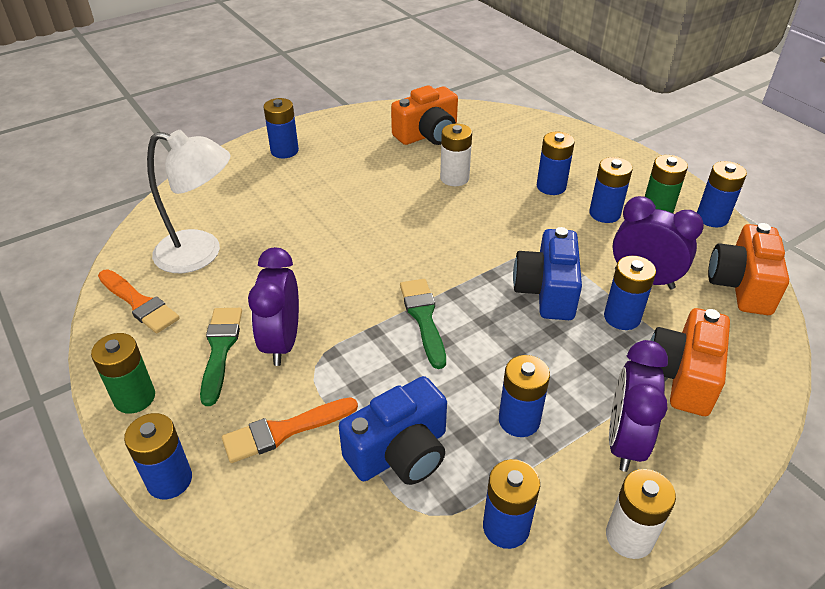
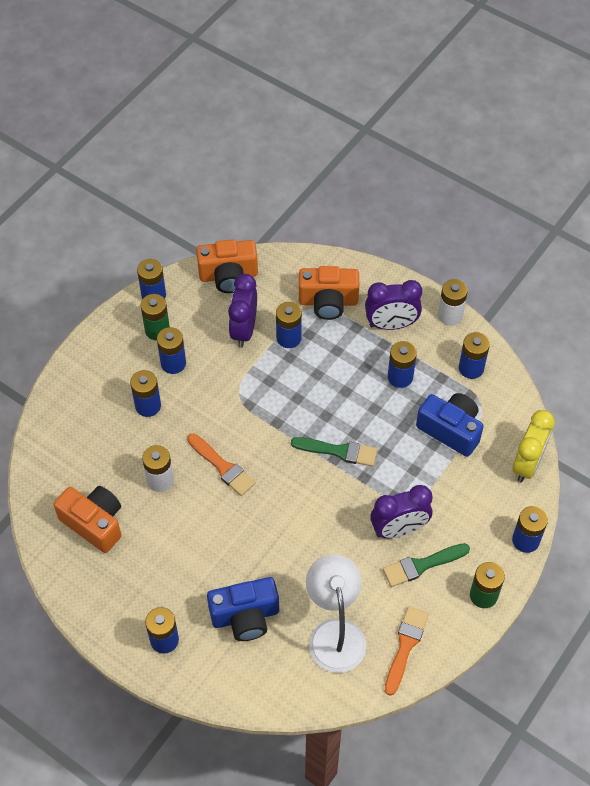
camera: 110 degrees left, 15 degrees up
orange brush [222,397,358,463] -> orange brush moved to [187,434,256,496]
green brush [400,279,446,369] -> green brush turned 135 degrees counterclockwise [291,437,377,467]
blue camera [513,227,582,320] -> blue camera moved to [207,577,279,641]
none -> yellow clock [512,410,555,482]

